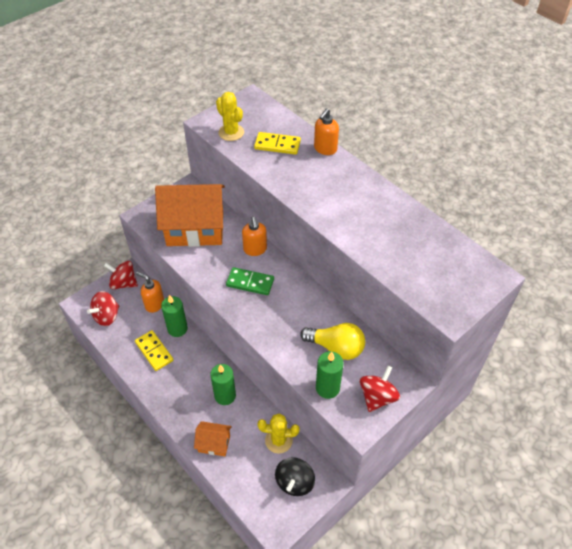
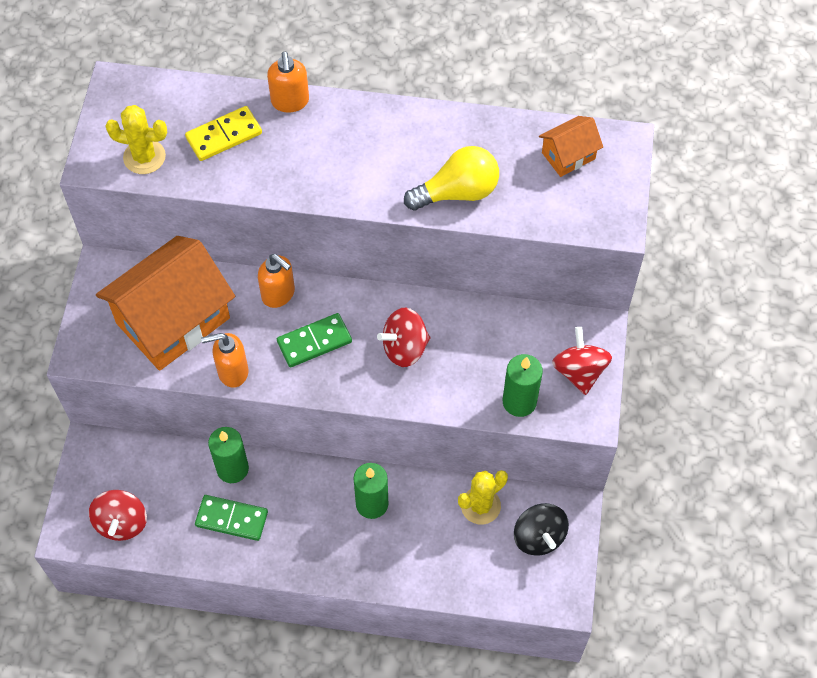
camera: 40 degrees left, 10 degrees up
red spinning top [104,261,138,289] -> red spinning top moved to [377,308,431,367]
yellow domino [135,330,173,371] -> green domino [195,495,268,541]
orange soap dispenser [136,272,164,313] -> orange soap dispenser moved to [201,333,248,388]
orange house [194,421,232,456] -> orange house moved to [539,116,603,177]
yellow light bulb [300,323,365,360] -> yellow light bulb moved to [404,146,499,211]

